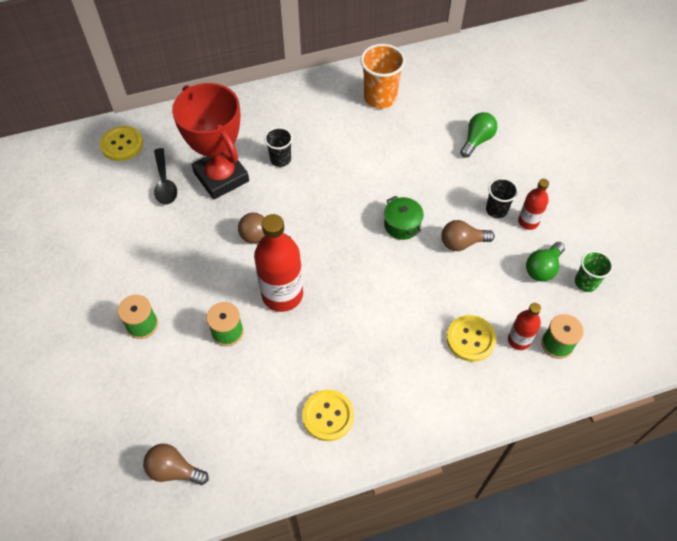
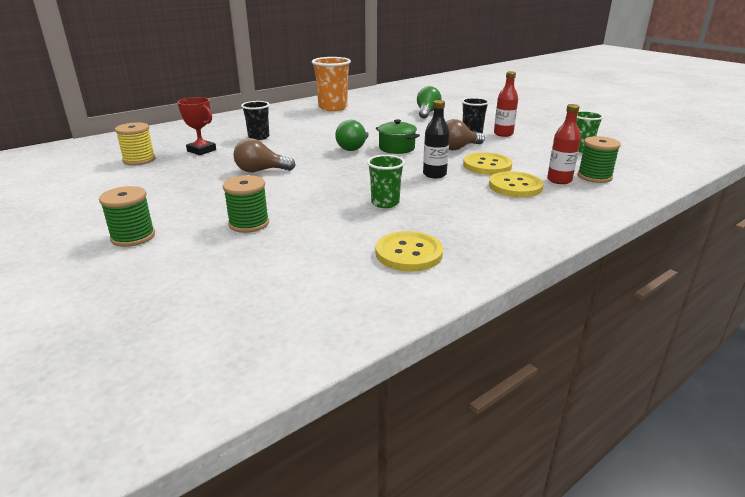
camera: 20 degrees left, 30 degrees down
yellow button [100,126,143,161] -> yellow button moved to [463,152,512,175]
brown light bulb [143,444,209,485] -> none
black spoon [154,148,177,205] -> yellow spool [115,122,156,165]
red trophy [172,83,249,200] -> red trophy [178,97,216,155], size x0.47
red bottle [254,214,303,312] -> none
green light bulb [526,242,565,282] -> green light bulb moved to [335,120,369,151]
none -> green cup [367,155,405,208]
none -> black bottle [423,100,450,178]

